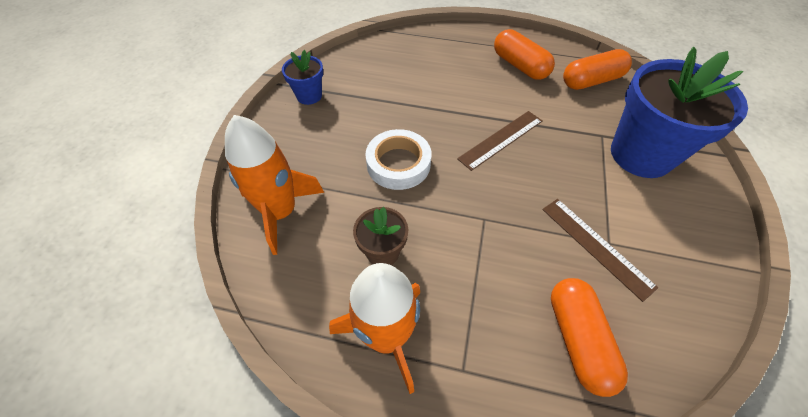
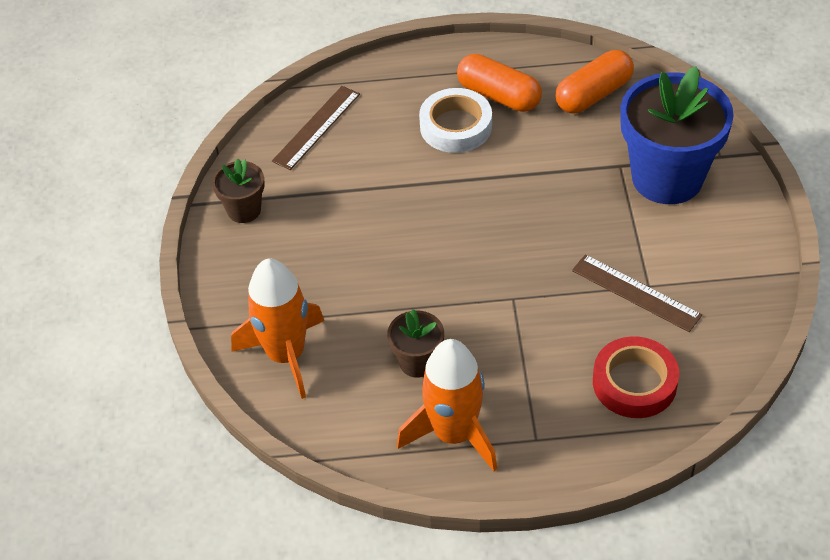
camera: 15 degrees left, 5 degrees down
blue flower pot [282,50,323,105] -> brown flower pot [212,159,265,223]
white tape [365,129,432,190] -> white tape moved to [419,88,492,153]
brown ruler [457,111,542,171] -> brown ruler moved to [272,86,360,170]
orange capsule [551,278,628,397] -> red tape [593,336,679,418]

